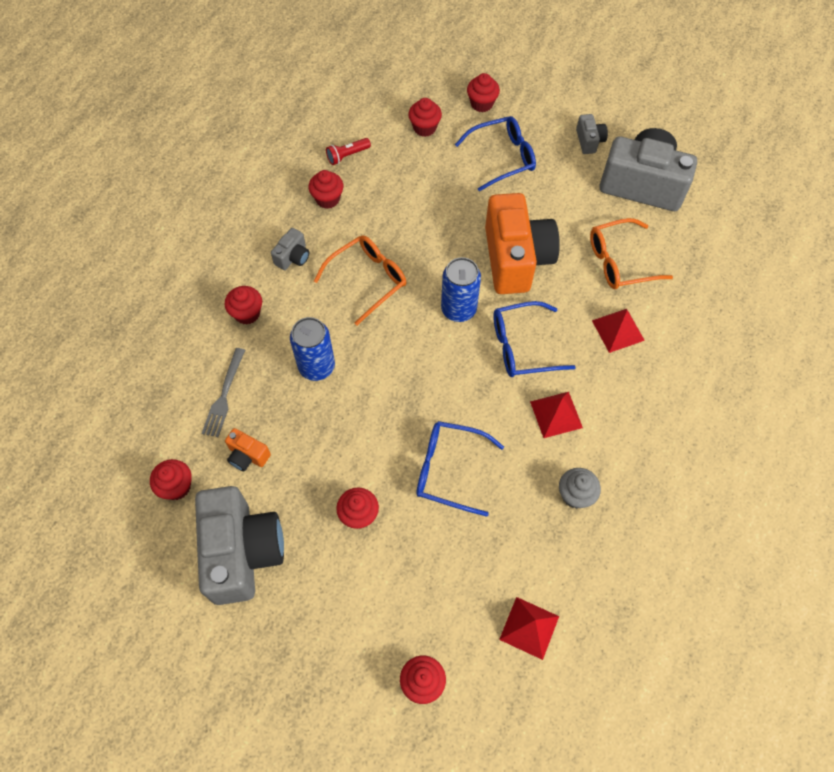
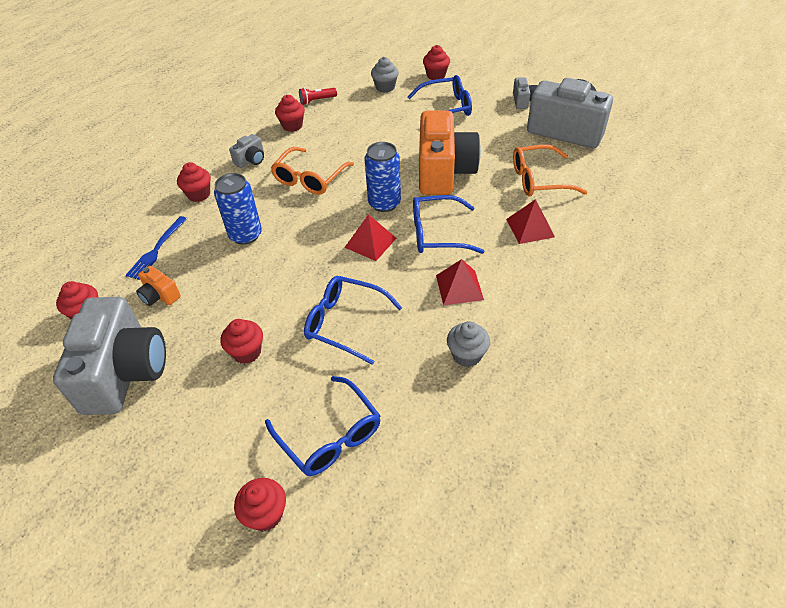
camera: 10 degrees right, 15 degrees down
grey fork [202,348,245,437] -> blue fork [126,216,187,280]
orange glasses [314,235,406,325] -> orange glasses turned 150 degrees clockwise [271,147,354,195]
red cupcake [408,98,442,137] -> grey cupcake [371,57,399,93]
red pyramid [499,597,559,660] -> red pyramid moved to [344,214,396,261]
none -> blue glasses [265,376,381,476]

